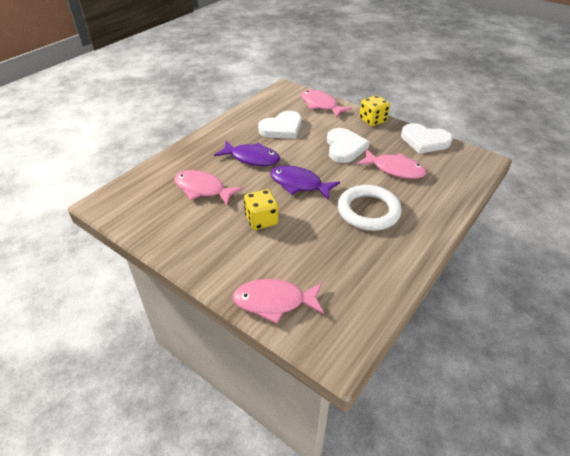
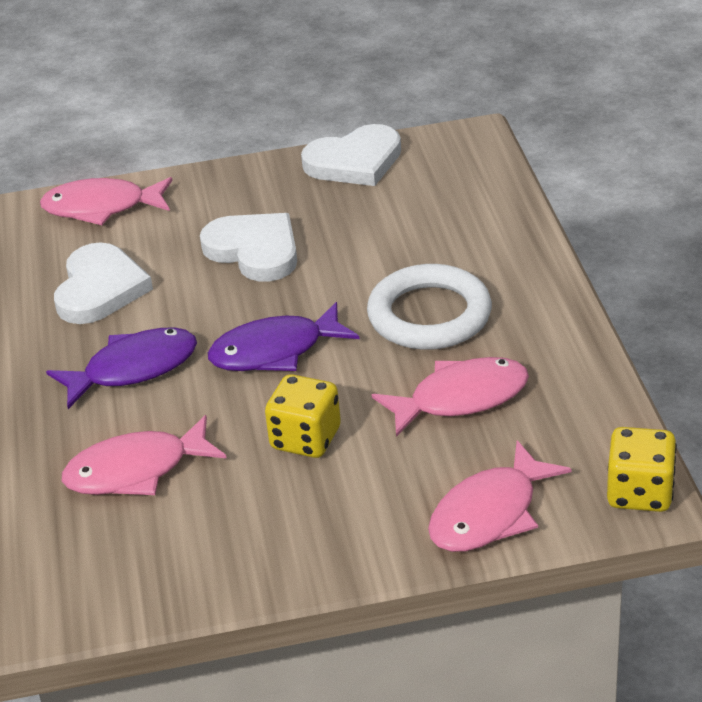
camera: 45 degrees left, 5 degrees down
pink fish [356,149,426,179] -> pink fish moved to [371,357,529,437]
yellow dice [359,95,390,126] -> yellow dice moved to [607,427,677,512]

